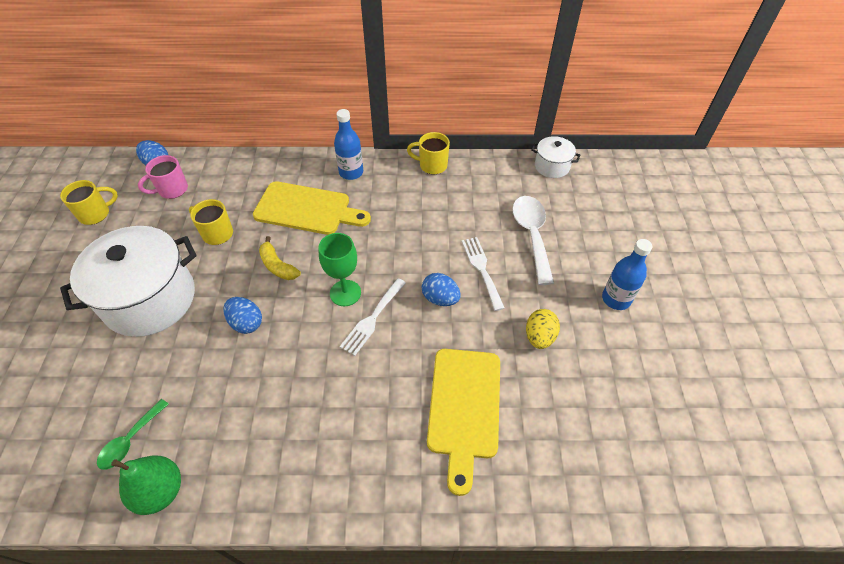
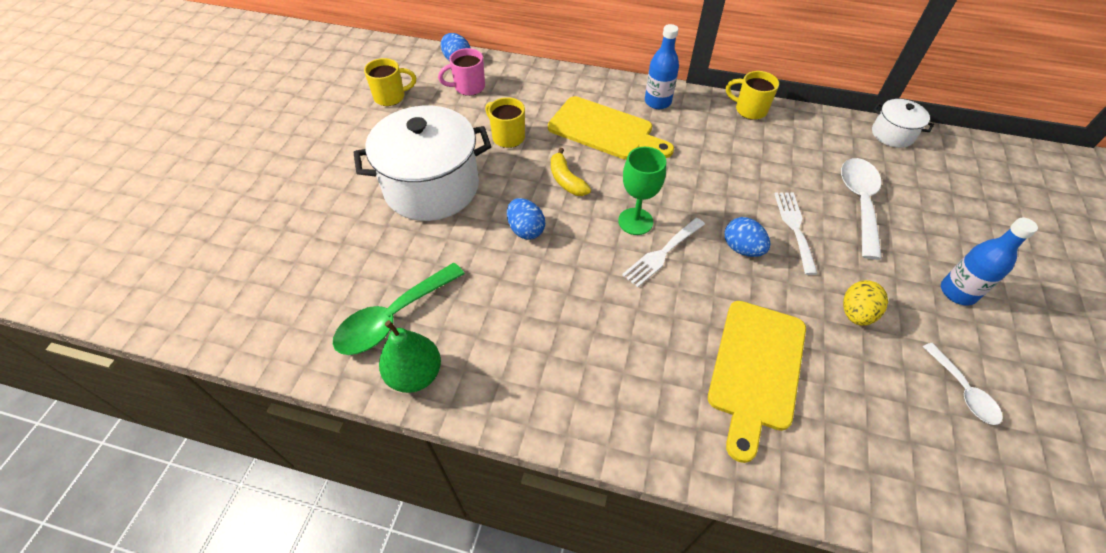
camera: 15 degrees right, 0 degrees up
green spoon [97,399,169,470] -> green spoon [333,263,465,355], size x1.69
none -> white spoon [923,343,1003,425]

